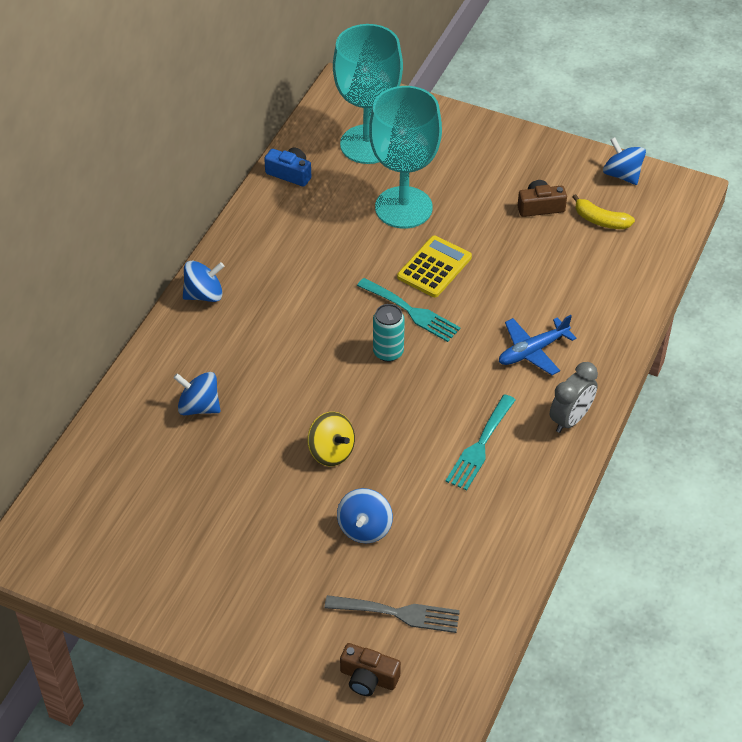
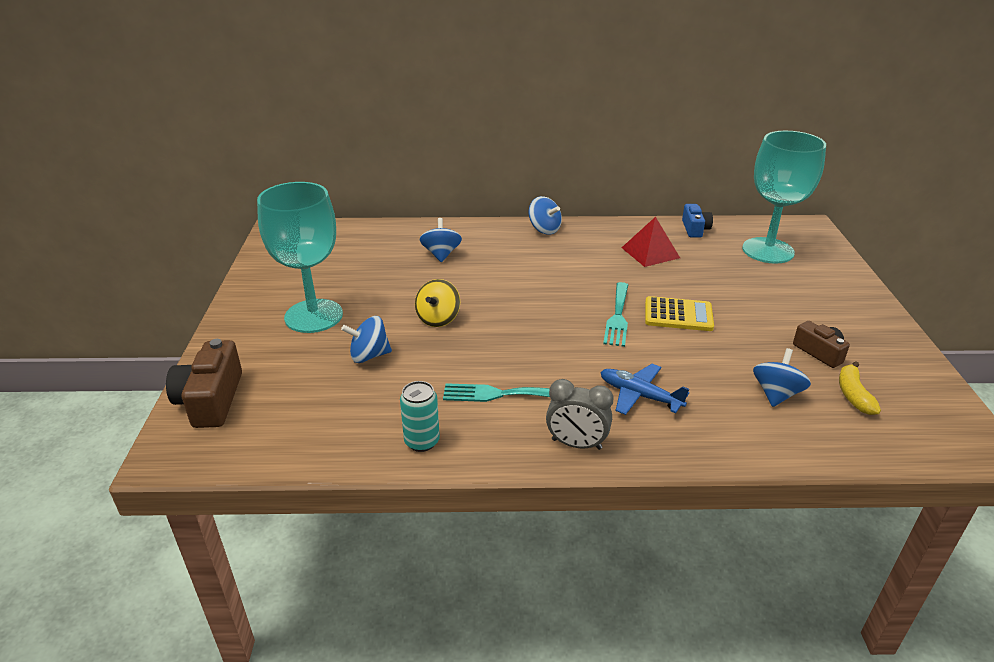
camera: 65 degrees right, 15 degrees down
grey fork [324,595,460,633] -> none
brown camera [340,643,401,696] -> brown camera [166,339,242,428], size x1.62
turquoise goblet [369,86,442,228] -> turquoise goblet moved to [257,182,343,333]
turquoise can [373,304,405,362] -> turquoise can moved to [400,381,440,452]
blue spinning top [603,137,646,185] -> blue spinning top moved to [753,348,811,407]
none -> red pyramid [622,217,680,267]

